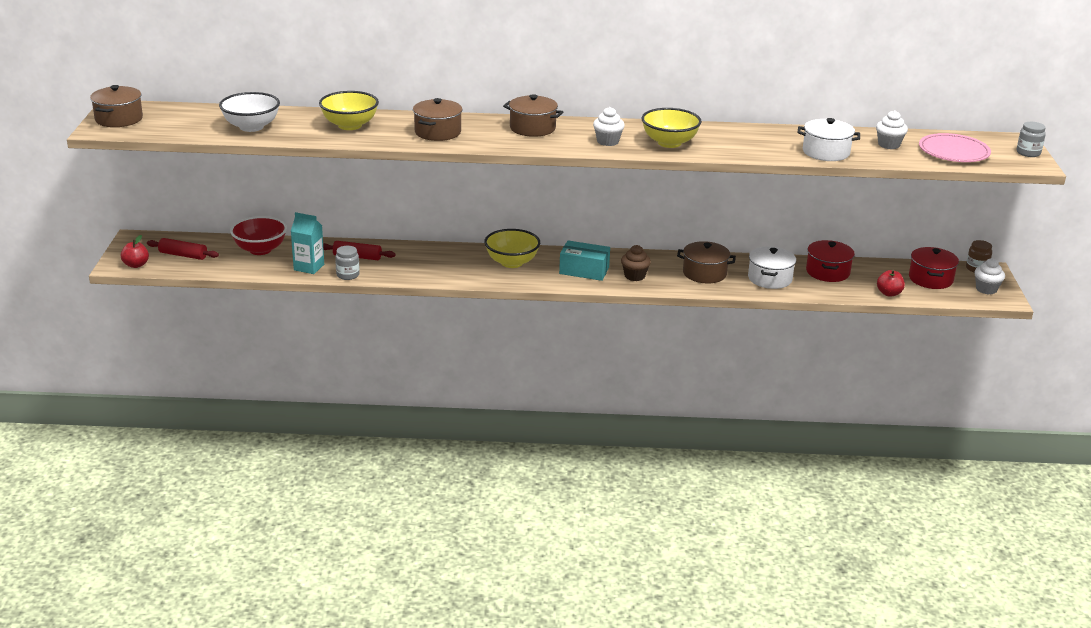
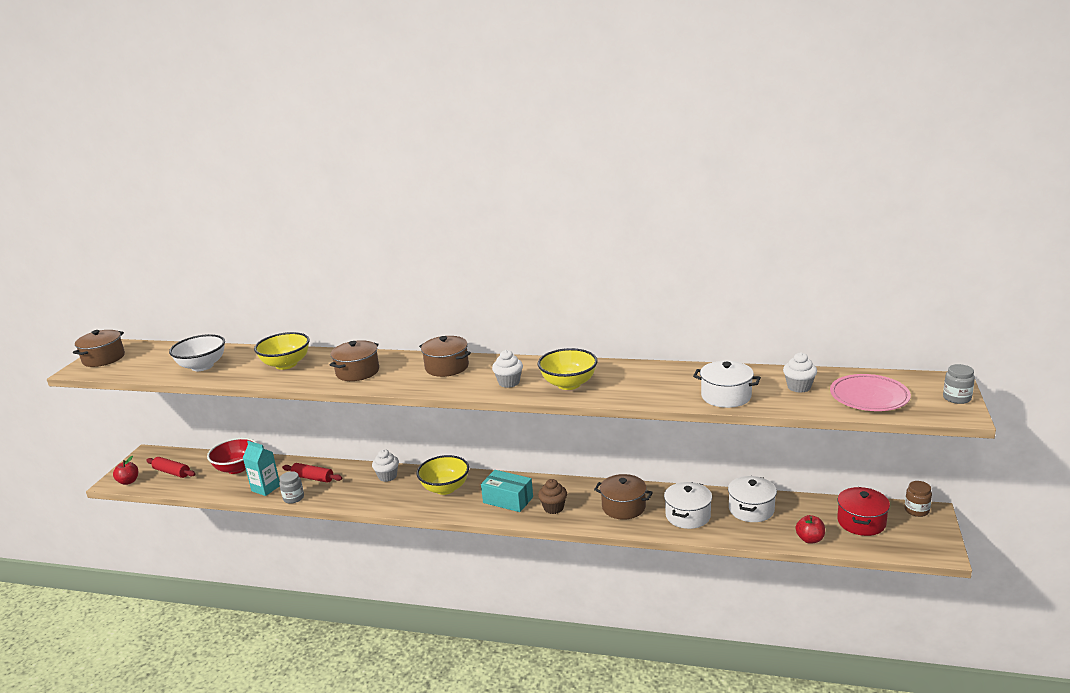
camera: 15 degrees right, 5 degrees down
red pot [806,240,855,282] -> white pot [728,476,777,522]
white cupcake [974,258,1005,294] -> white cupcake moved to [372,449,399,482]

